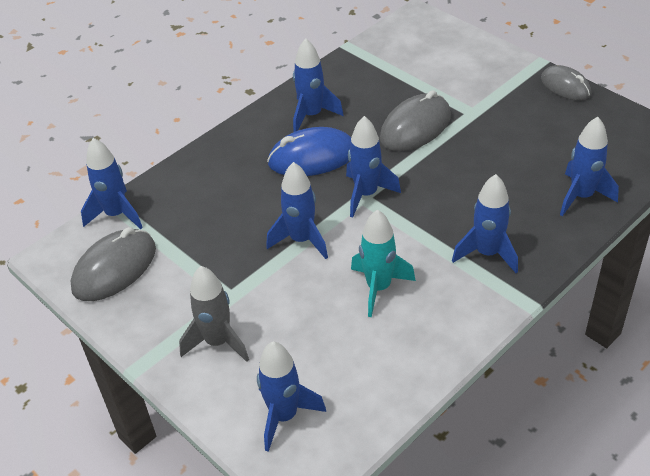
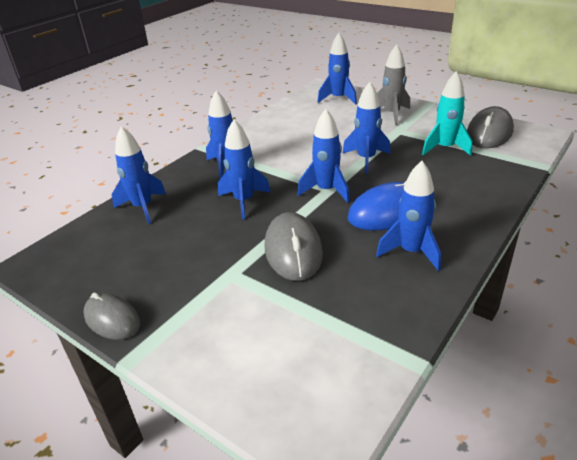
camera: 170 degrees right, 10 degrees down
blue rocket [81,138,143,229] -> blue rocket moved to [218,120,271,219]
turquoise rocket [351,209,416,317] -> turquoise rocket moved to [422,71,472,156]
grey mouse [380,90,451,151] -> grey mouse turned 45 degrees counterclockwise [264,212,323,281]

